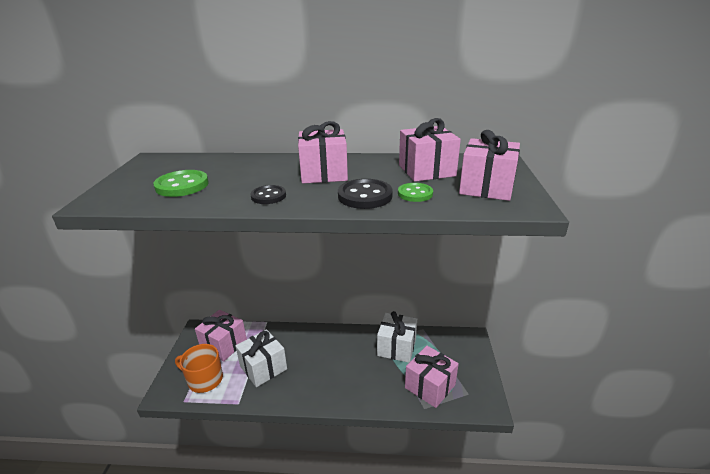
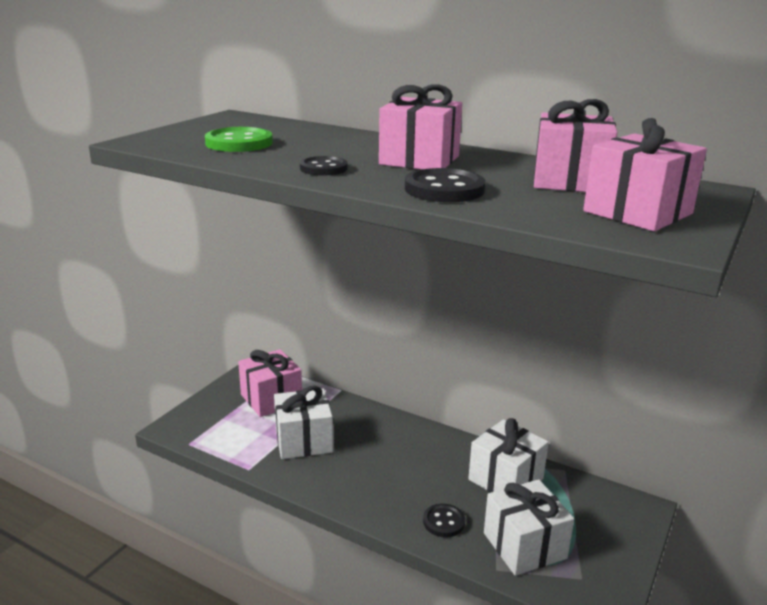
camera: 25 degrees right, 5 degrees down
orange mug [175,344,223,393] -> none
green button [398,183,433,202] -> none
pink gift [405,346,459,408] -> white gift [484,479,574,576]
none -> black button [423,504,465,537]

